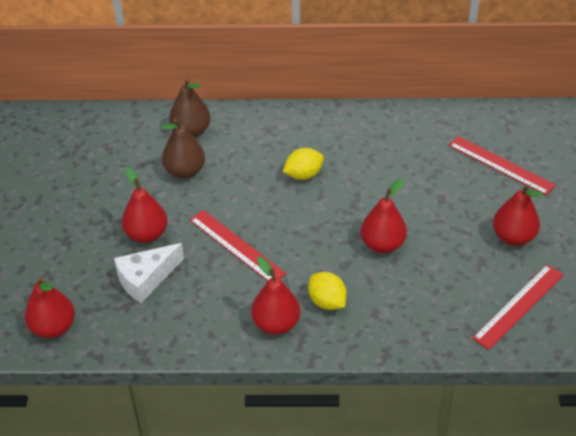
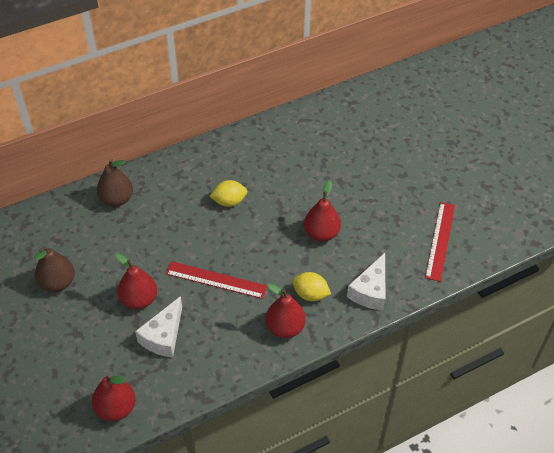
camera: 30 degrees left, 5 degrees up
brown pear [161,118,205,179] -> brown pear moved to [34,246,75,292]
yellow lemon [283,148,324,180] -> yellow lemon turned 45 degrees clockwise [209,180,247,207]
red ruler [448,136,556,196] -> none
red pear [493,184,543,246] -> none
none -> white cheese [347,253,385,310]

